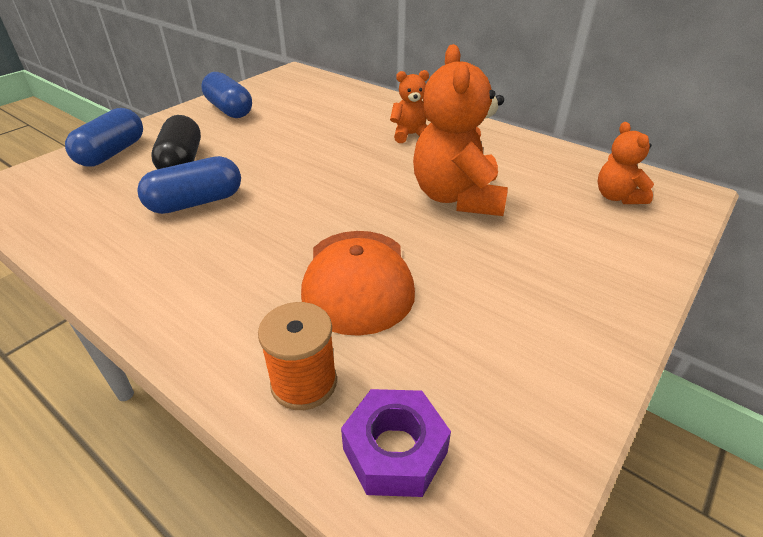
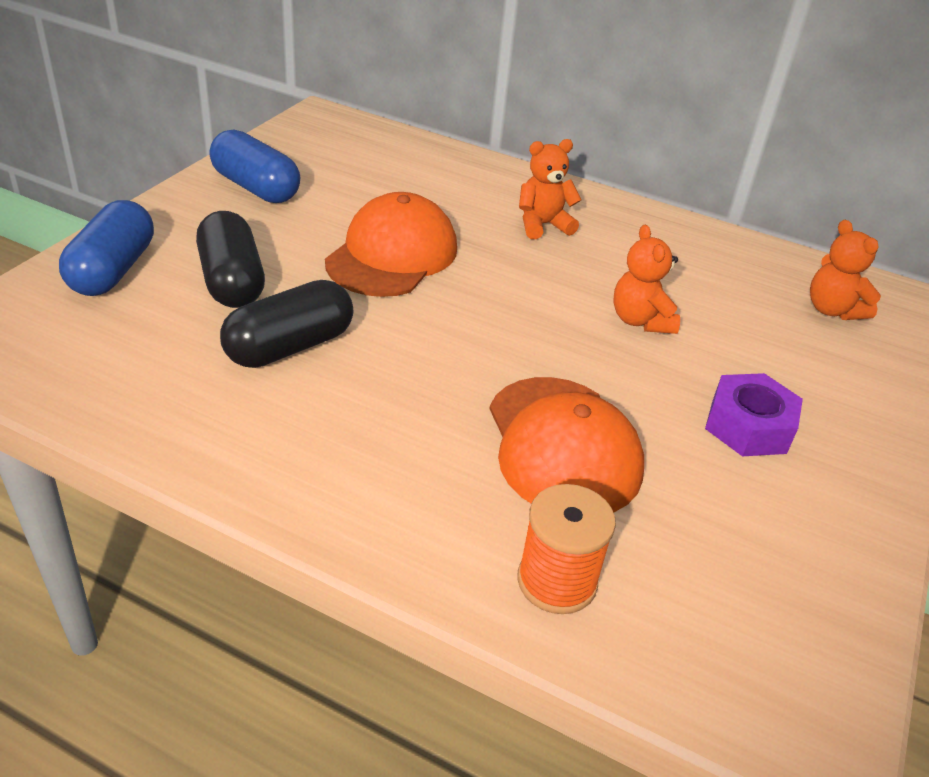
camera: 15 degrees left, 0 degrees up
blue capsule [137,156,241,214] -> black capsule [220,280,353,368]
purple nut [341,389,451,497] -> purple nut moved to [705,373,803,456]
orange teddy bear [413,44,508,216] -> orange teddy bear [613,225,680,334], size x0.54
none -> orange cap [325,192,457,297]

